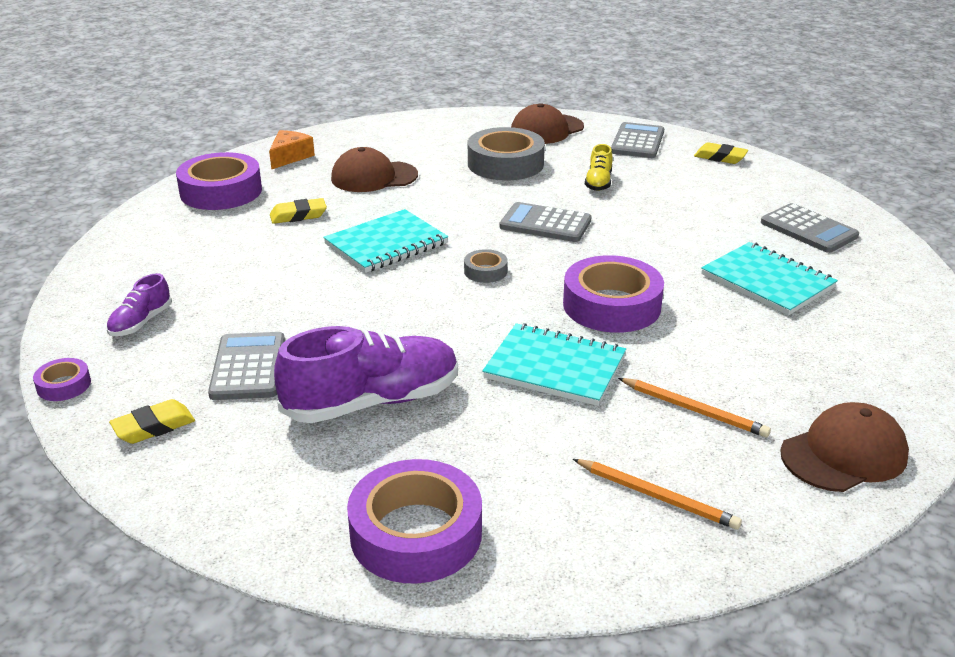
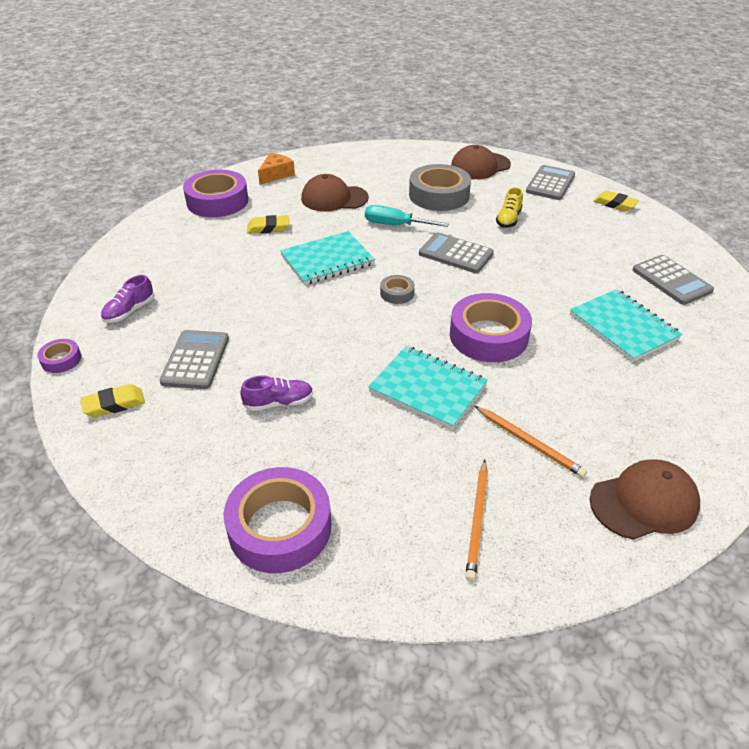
camera: 10 degrees right, 10 degrees up
purple shoe [274,326,458,423] -> purple shoe [240,375,313,411], size x0.49
orange pencil [573,459,742,530] -> orange pencil turned 60 degrees clockwise [465,460,488,582]
none -> turquoise screwdriver [365,205,449,227]

